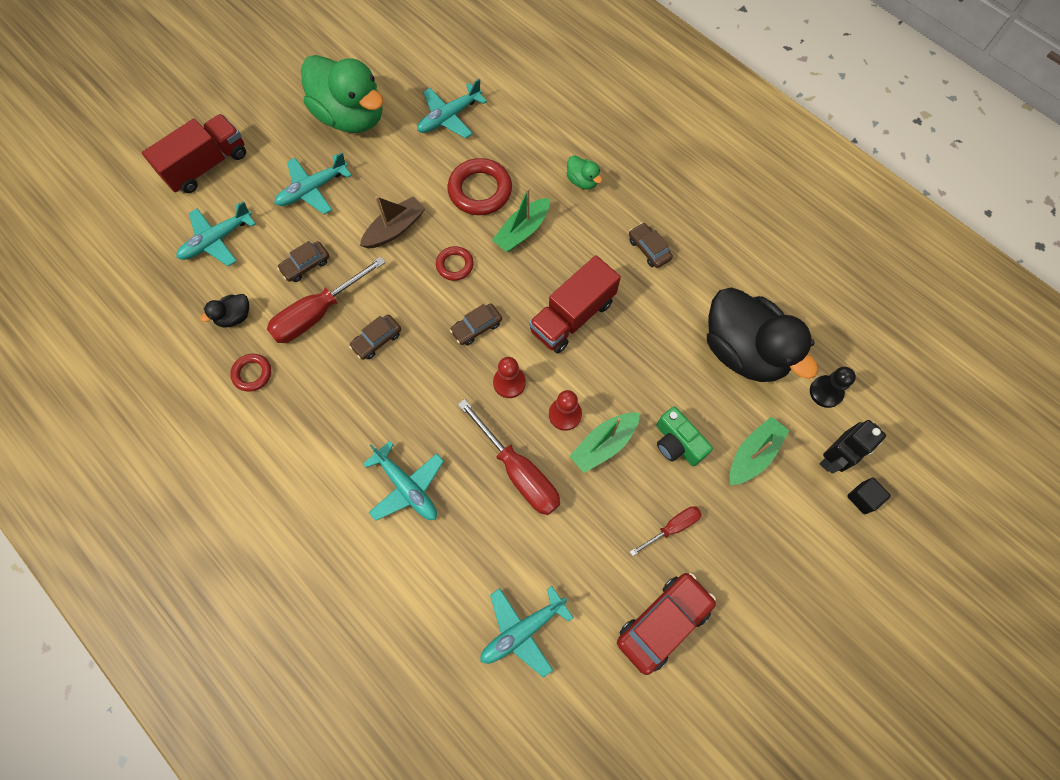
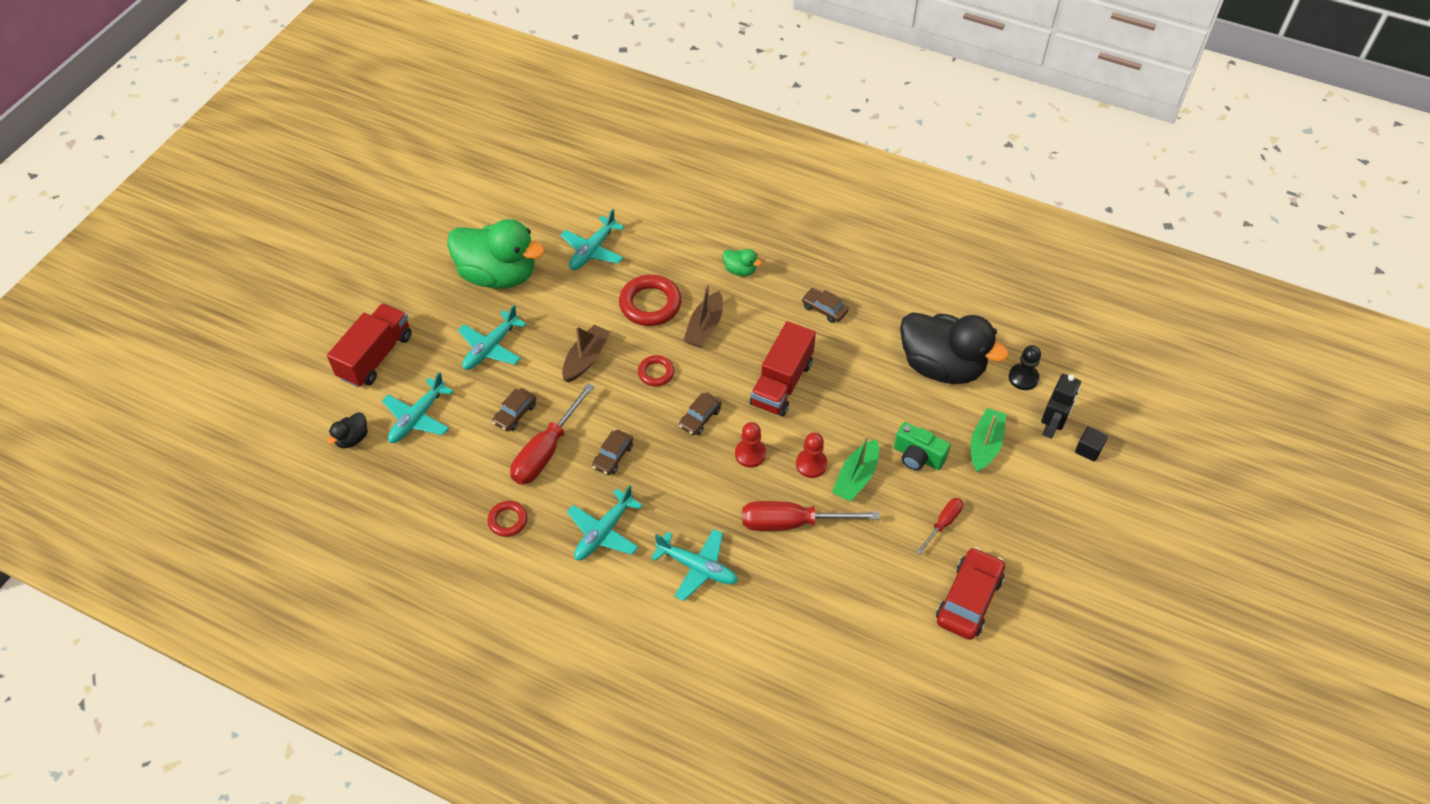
camera: 20 degrees left, 15 degrees down
black duck [200,294,249,327] -> black duck moved to [327,412,368,448]
red screwdriver [458,399,560,515] -> red screwdriver turned 150 degrees clockwise [742,501,880,531]
turquoise plane [480,586,573,678] -> turquoise plane moved to [567,485,643,560]
green boat [492,188,550,252] -> brown boat [684,283,723,348]

